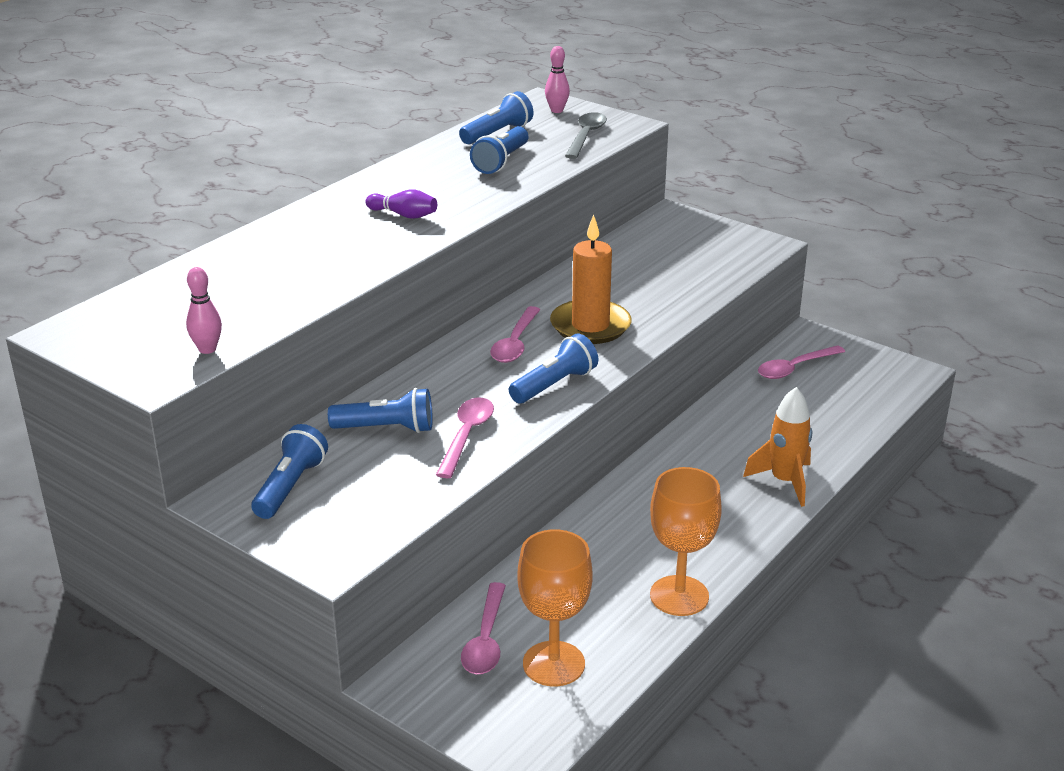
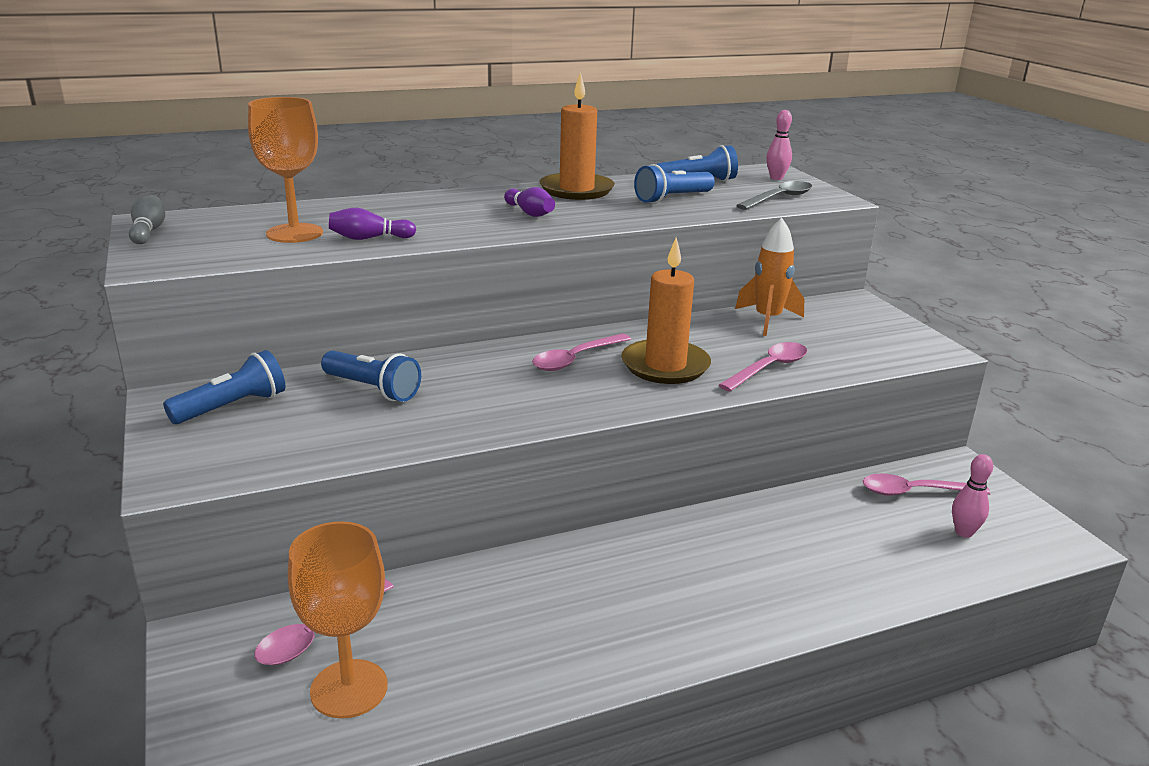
camera: 30 degrees right, 5 degrees down
pink bowling pin [186,267,222,354] -> pink bowling pin moved to [952,454,993,538]
pink spoon [436,398,494,478] -> pink spoon moved to [719,342,807,392]
blue flashlight [509,333,598,403] -> none
orange goblet [650,467,722,616] -> orange goblet moved to [248,97,323,243]
orange rocket [743,387,812,507] -> orange rocket moved to [735,218,804,336]
none -> grey bowling pin [129,195,165,244]
none -> purple bowling pin [329,208,416,240]
none -> orange candle [540,72,615,200]

